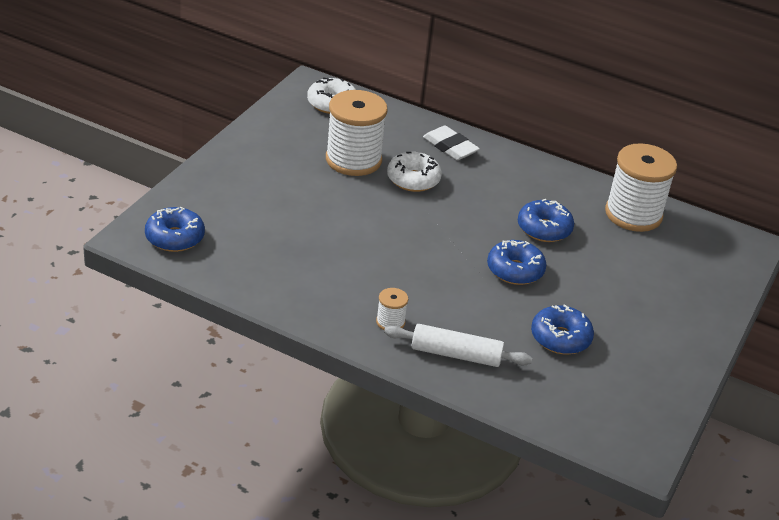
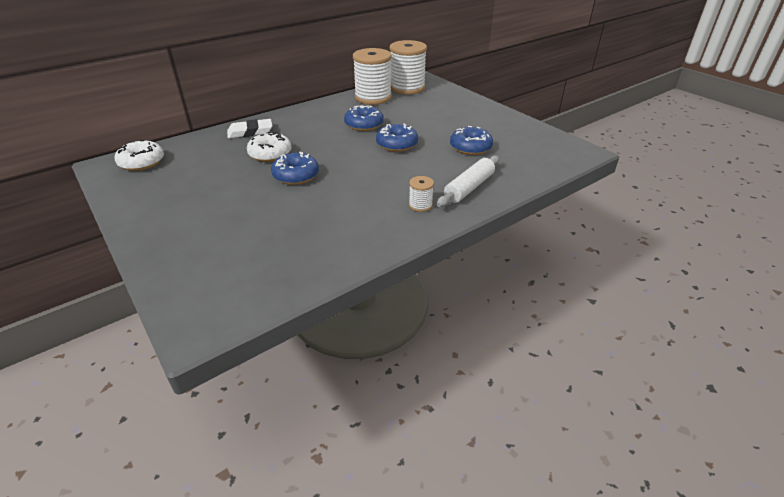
camera: 60 degrees left, 0 degrees up
blue donut [145,207,205,252] -> blue donut moved to [271,152,319,185]
white spool [326,90,388,176] -> white spool moved to [390,40,427,95]

